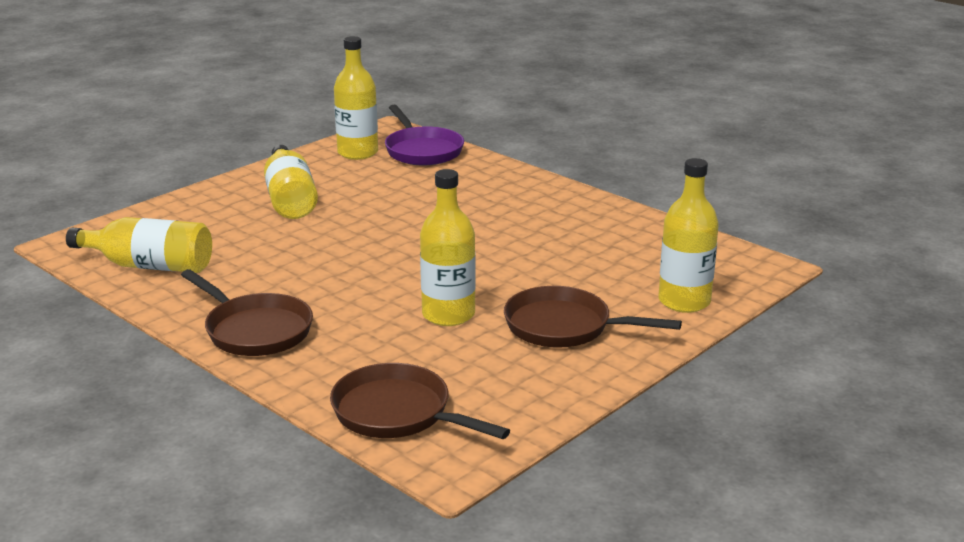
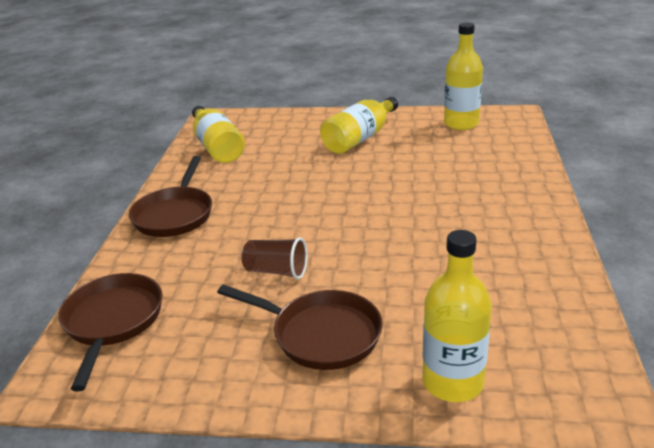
camera: 55 degrees right, 5 degrees up
purple pan [385,105,464,165] -> none
yellow bottle [420,169,476,326] -> brown cup [241,237,307,279]
brown pan [504,286,682,348] -> brown pan turned 135 degrees clockwise [217,284,383,370]

